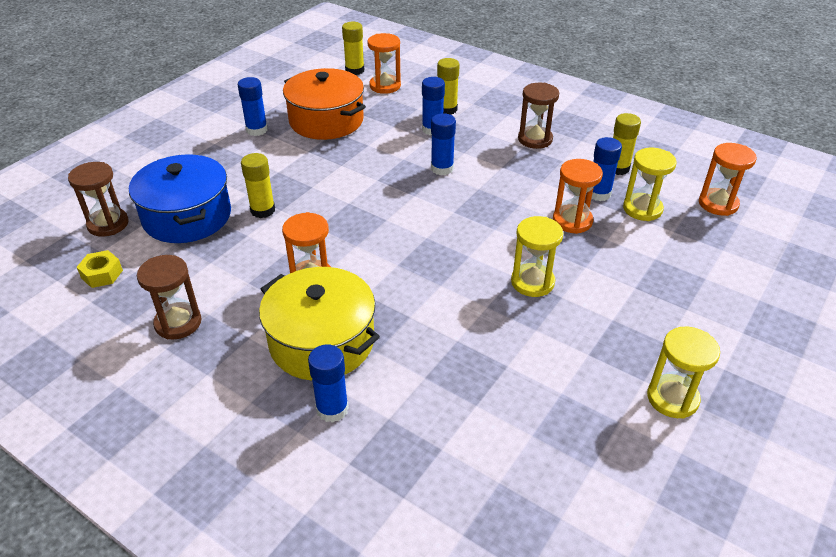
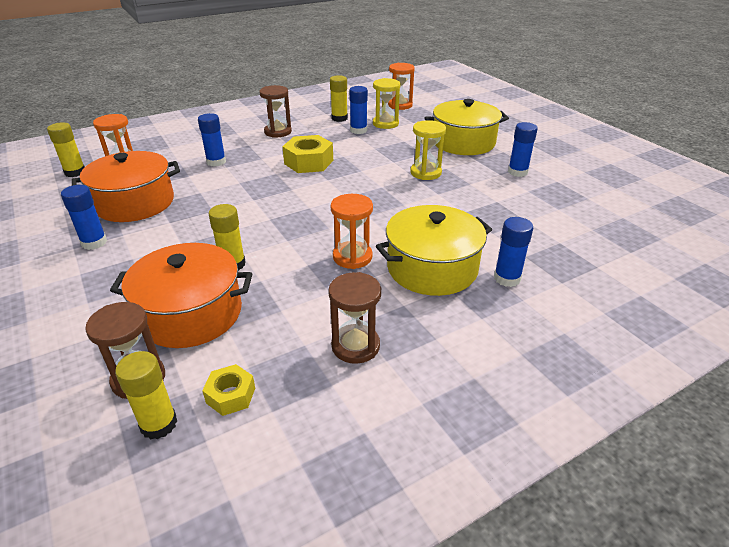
camera: 65 degrees left, 5 degrees down
blue pot [129,154,231,243] -> orange pot [110,243,252,348]
blue glue stick [431,113,456,175] -> blue glue stick moved to [508,122,538,177]
yellow glue stick [437,58,460,115] -> yellow glue stick moved to [115,351,177,439]
orange hourglass [553,159,603,234] -> none
yellow hourglass [647,327,720,419] -> none
none -> yellow nut [282,135,333,173]
none -> yellow pot [425,99,509,155]

